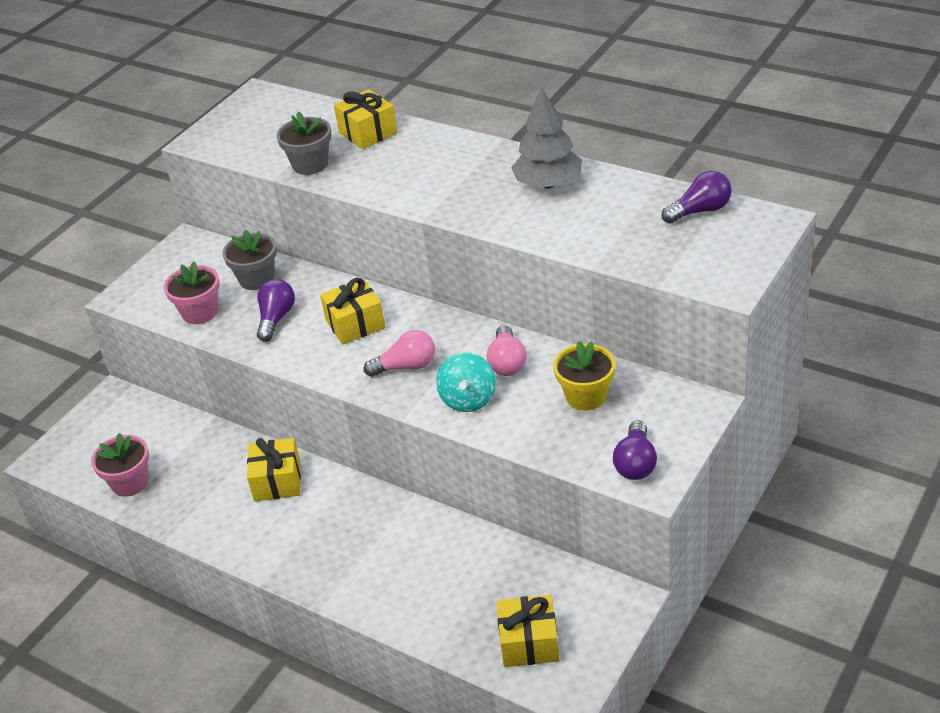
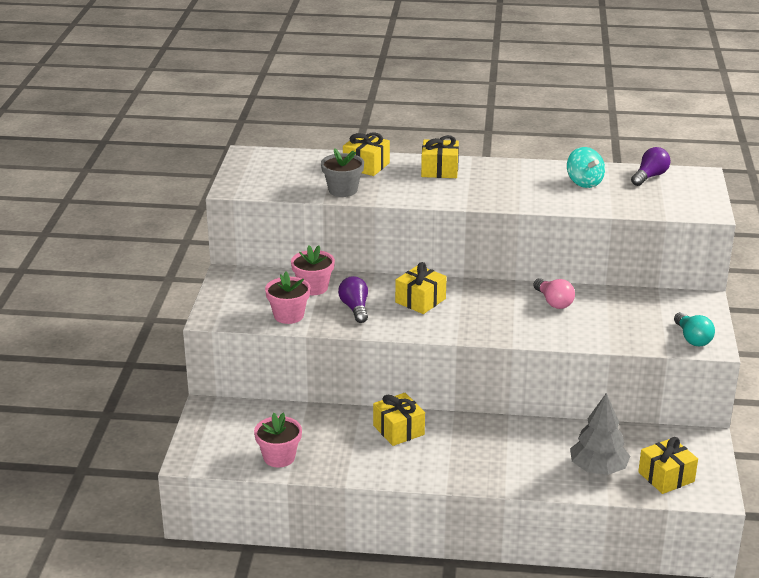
camera: 30 degrees left, 10 degrees down
grey flower pot [222,229,277,290] -> pink flower pot [291,245,335,295]
pink light bulb [364,330,435,377] -> none
turquoise spinning top [436,352,496,412] -> turquoise spinning top moved to [567,147,605,188]
grey tree [511,87,582,188] -> grey tree moved to [570,393,630,475]
yellow flower pot [553,341,615,411] -> none
purple light bulb [613,420,657,480] -> turquoise light bulb [674,312,715,346]
none -> yellow gift [421,135,459,178]

